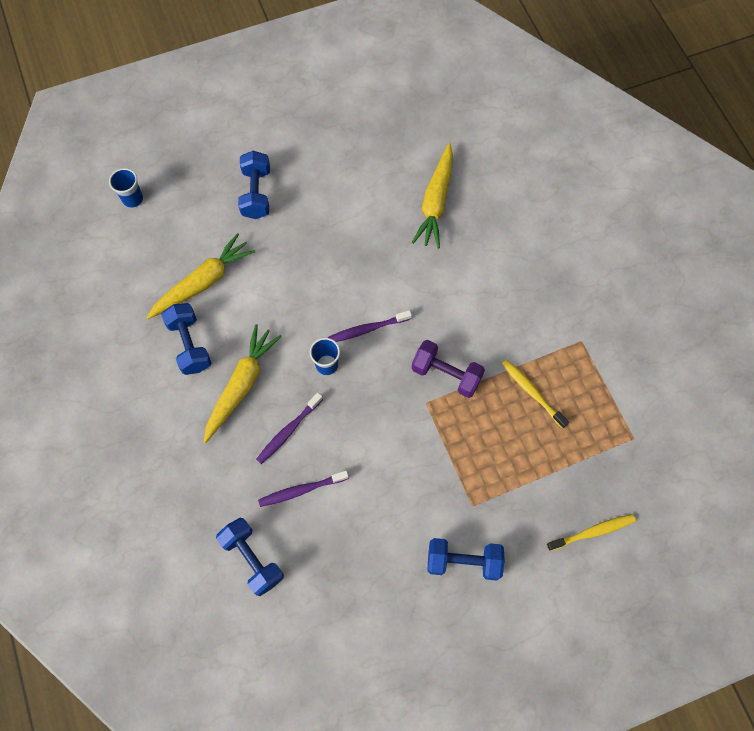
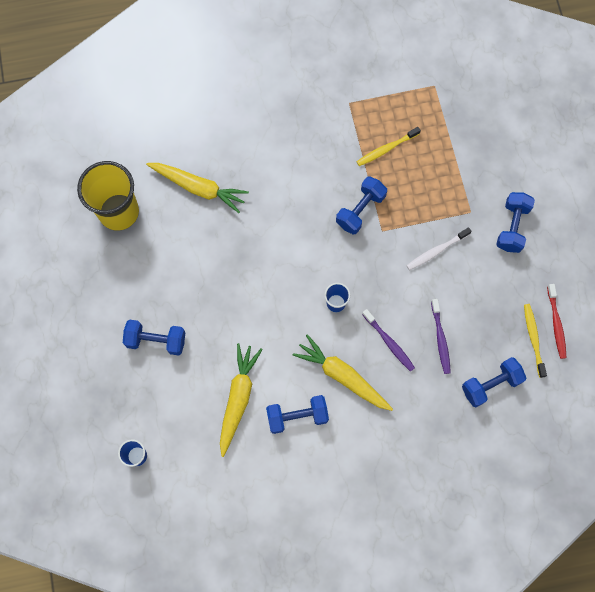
camera: 80 degrees left, 5 degrees up
yellow carrot [146,233,255,319] -> yellow carrot turned 45 degrees clockwise [220,343,263,457]
purple toothbrush [328,310,412,342] -> none
purple dumbbell [412,340,485,398] -> blue dumbbell [336,176,387,235]
yellow toothbrush [547,514,636,551] -> yellow toothbrush moved to [524,304,547,378]
none -> yellow cup [77,161,139,231]
none -> white toothbrush [406,227,472,270]
none -> red toothbrush [547,284,567,359]

